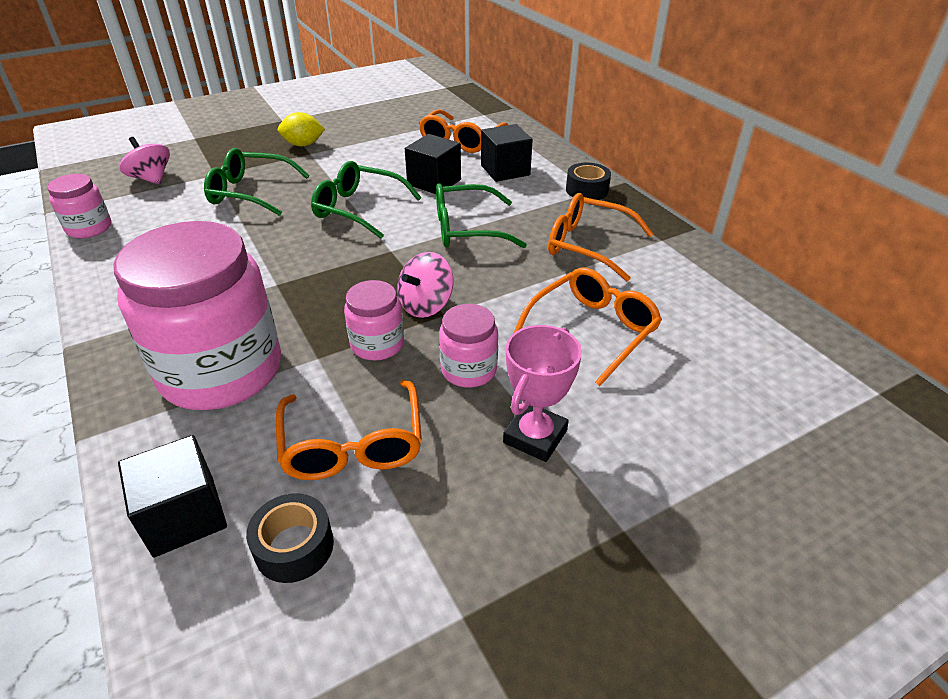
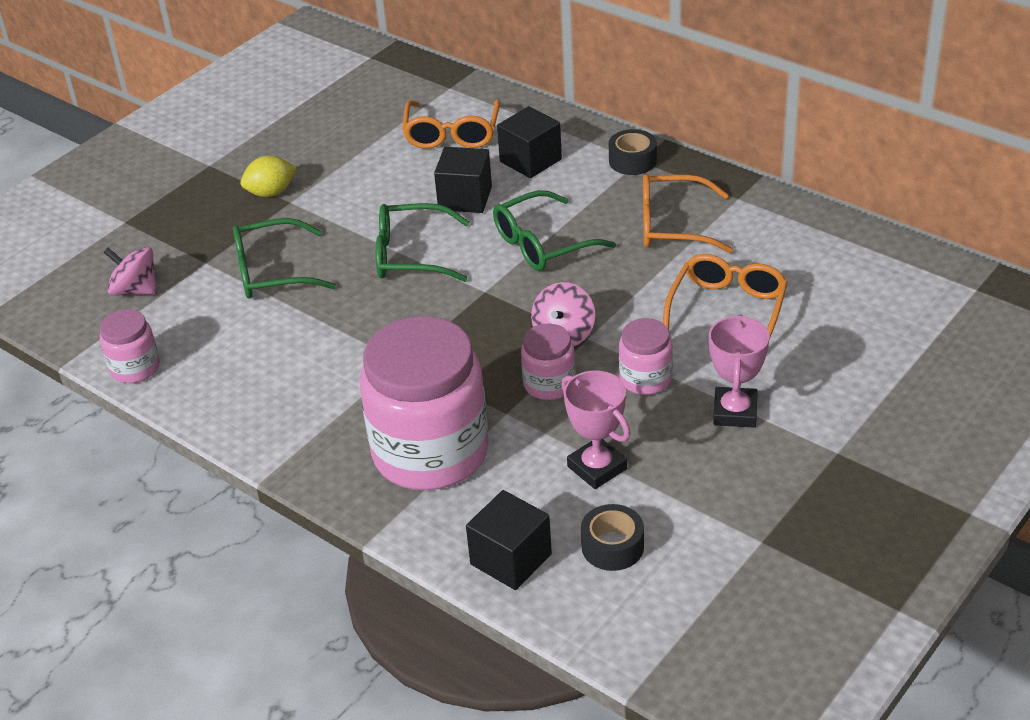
camera: 20 degrees left, 0 degrees up
orange glasses [276,380,422,480] -> pink trophy [562,370,631,489]

